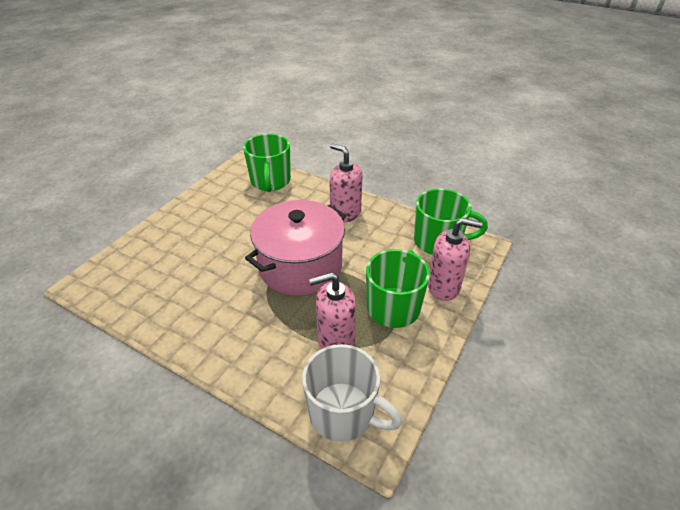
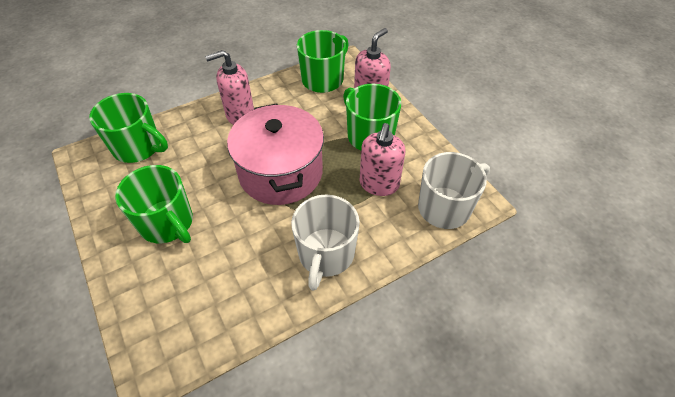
camera: 60 degrees left, 10 degrees up
none -> green mug [115,165,193,243]
none -> white mug [291,195,360,291]

